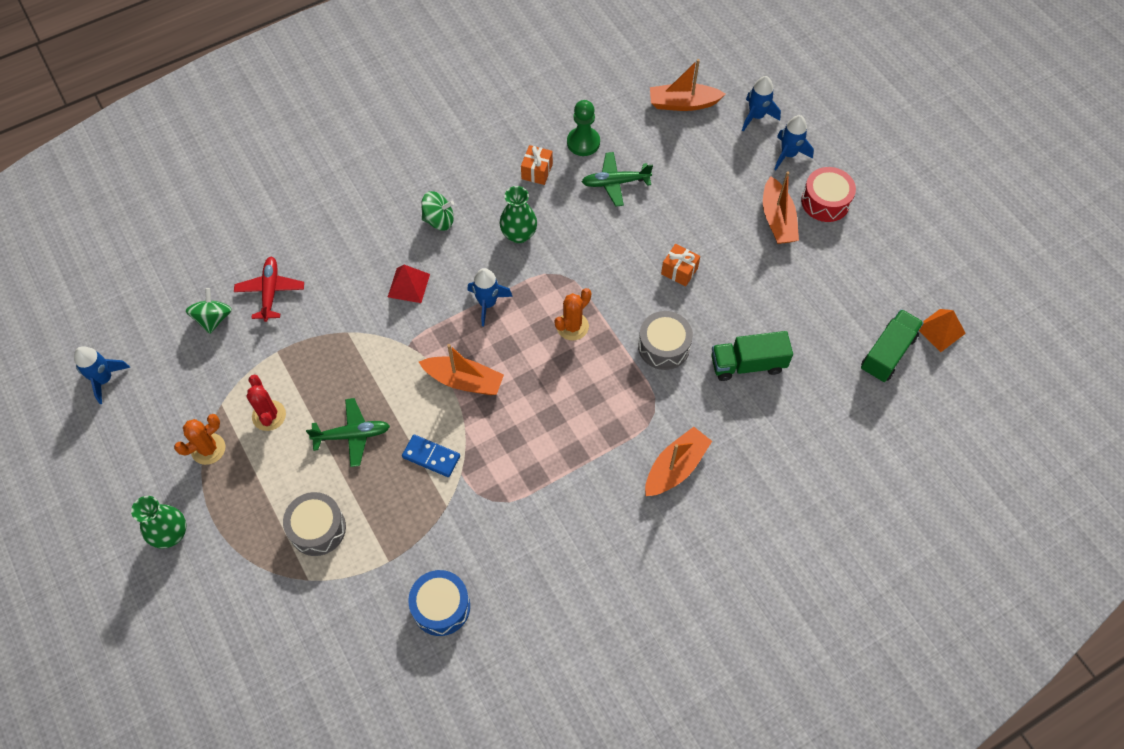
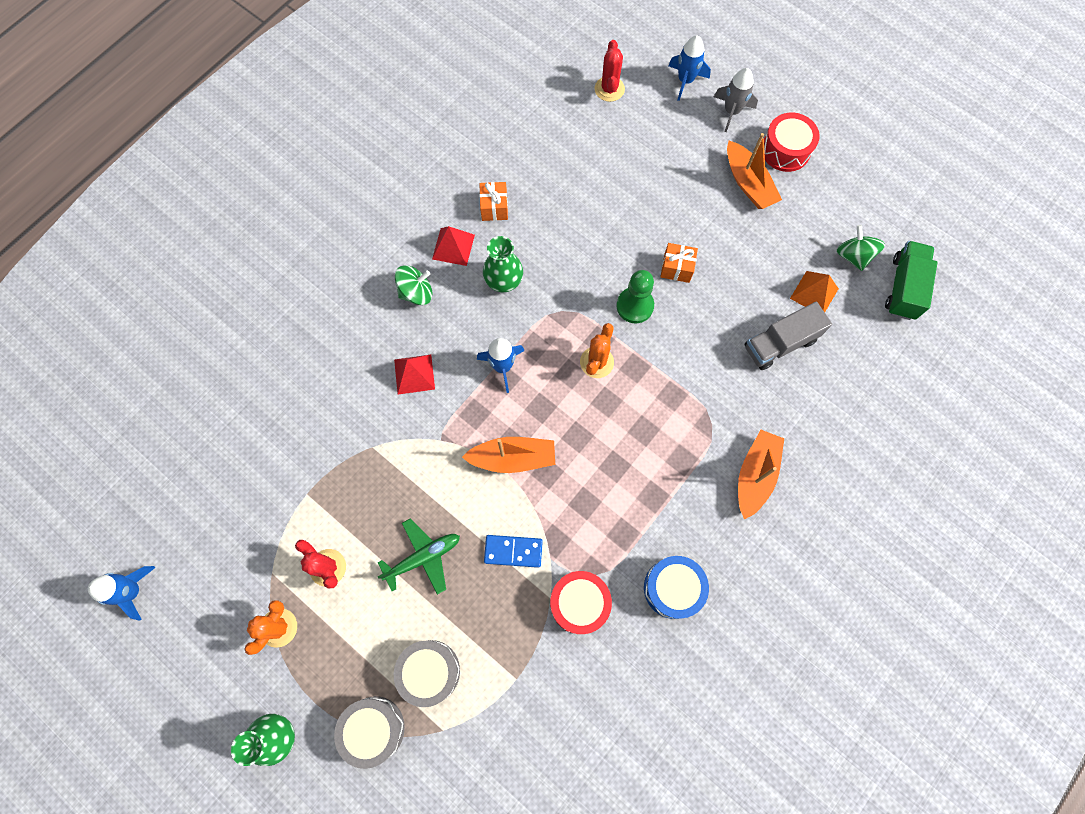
camera: 20 degrees left, 10 degrees up
green spinning top [186,288,232,334] -> green spinning top moved to [837,225,885,271]
red plane [234,256,304,322] -> none
blue drum [408,570,470,636] -> blue drum moved to [644,556,709,619]
green pawn [567,100,600,156] -> green pawn moved to [617,270,654,323]
green plane [582,152,653,207] -> none
grey drum [638,311,693,370] -> grey drum moved to [334,696,405,769]
orange boat [650,59,725,111] -> red cactus [594,40,625,102]
green truck [711,331,793,381] -> grey truck [744,302,832,370]
blue rocket [774,115,814,170] -> grey rocket [714,68,758,132]
orange pyramid [919,309,966,352] -> orange pyramid moved to [790,271,839,312]
none -> red pyramid [432,226,475,266]
none -> red drum [550,571,612,634]

